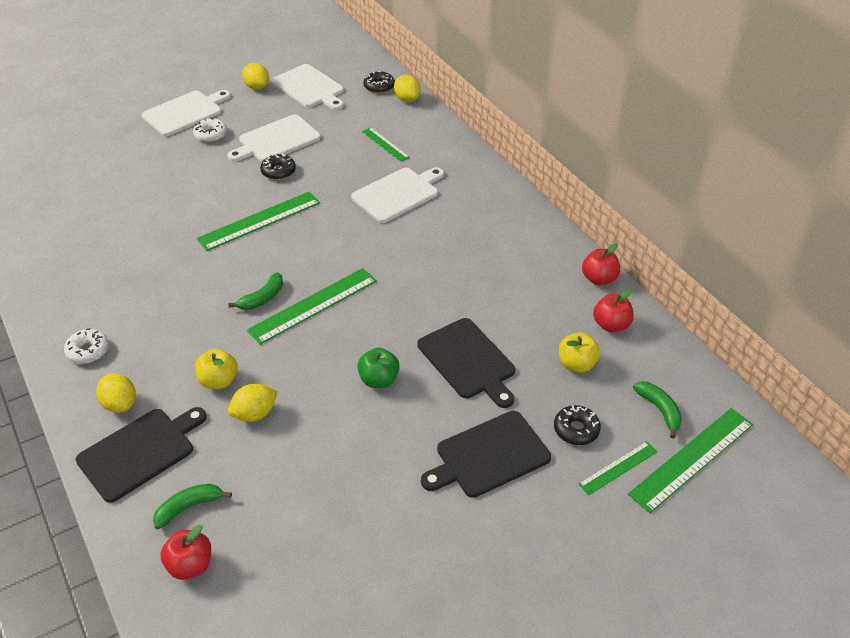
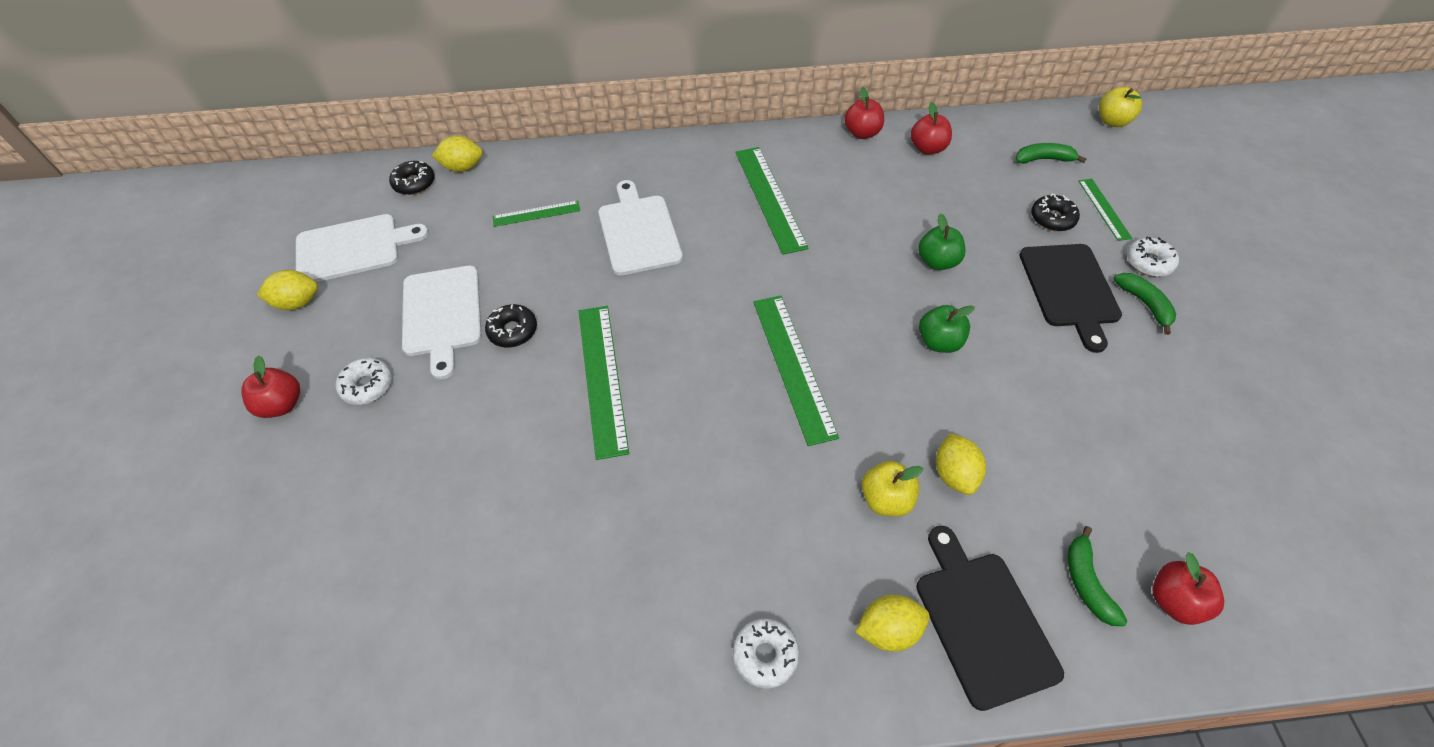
camera: 65 degrees left, 10 degrees up
white cutting board [142,90,231,136] -> red apple [241,356,300,418]
green banana [228,272,283,310] -> green banana moved to [1114,273,1176,335]
black cutting board [417,318,516,408] -> green apple [918,213,965,270]
yellow apple [559,332,601,373] -> yellow apple moved to [1099,87,1142,127]
green ruler [628,408,753,513] -> green ruler moved to [735,147,808,255]
none -> white donut [1127,237,1179,277]

